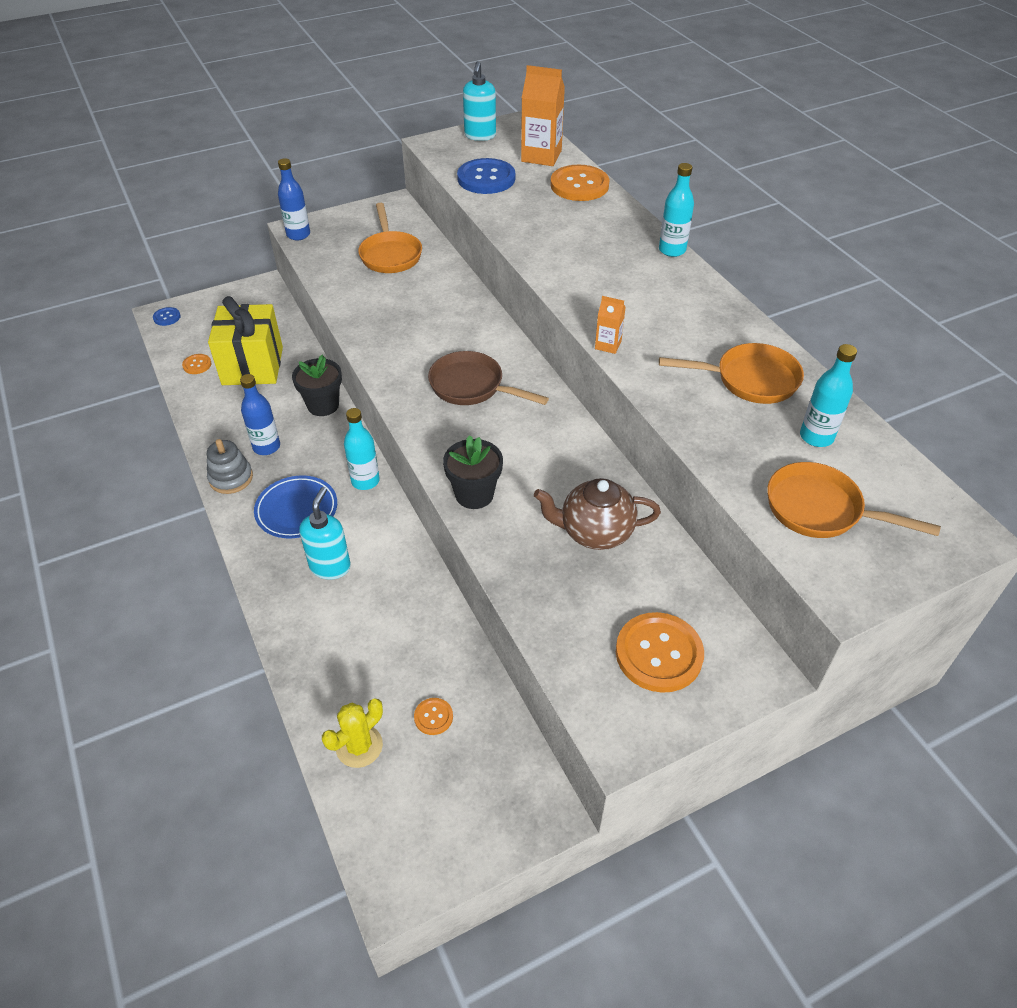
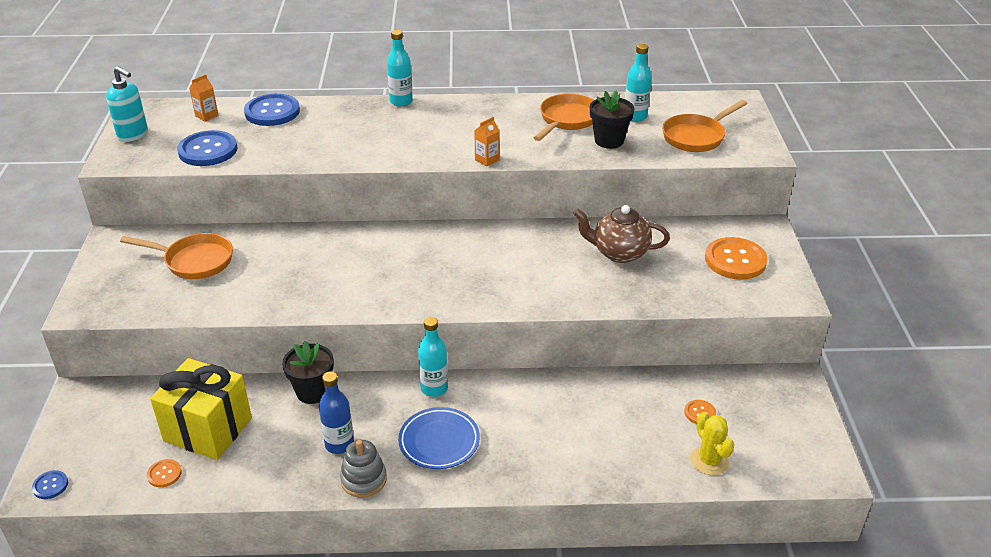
camera: 65 degrees left, 10 degrees down
blue bottle [278,158,310,240] -> none
turquoise soap dispenser [299,487,351,580] -> none
brown pan [428,351,549,405] -> none
black flower pot [443,435,503,509] -> black flower pot moved to [590,90,634,149]
orange carton [521,65,565,166] -> orange carton [189,74,218,122], size x0.51
brown teapot [534,478,661,550] -> brown teapot turned 75 degrees clockwise [573,205,670,263]
orange button [550,165,609,201] -> blue button [244,94,300,126]

